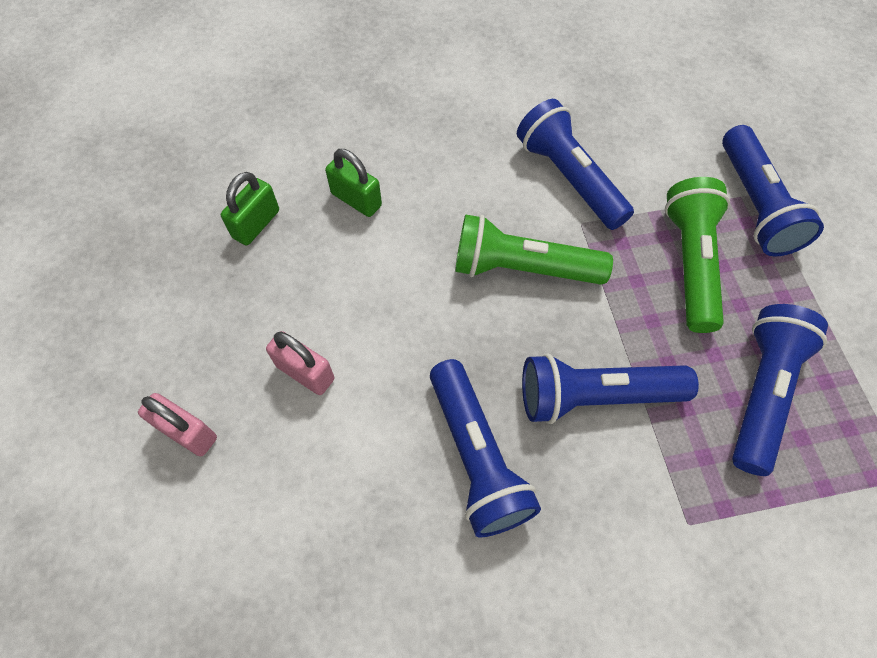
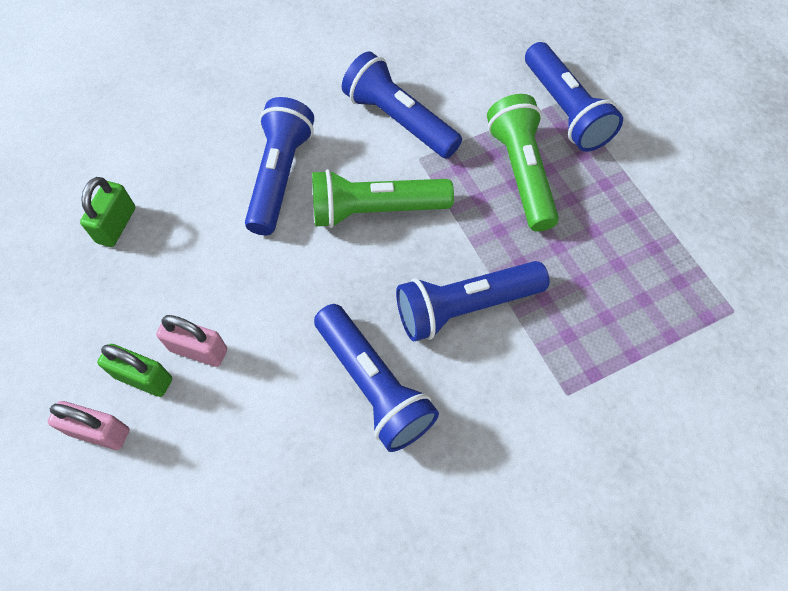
camera: 15 degrees left, 0 degrees up
green padlock [325,149,382,217] -> green padlock moved to [97,344,172,397]
blue flashlight [732,304,828,476] -> blue flashlight moved to [245,97,314,235]

